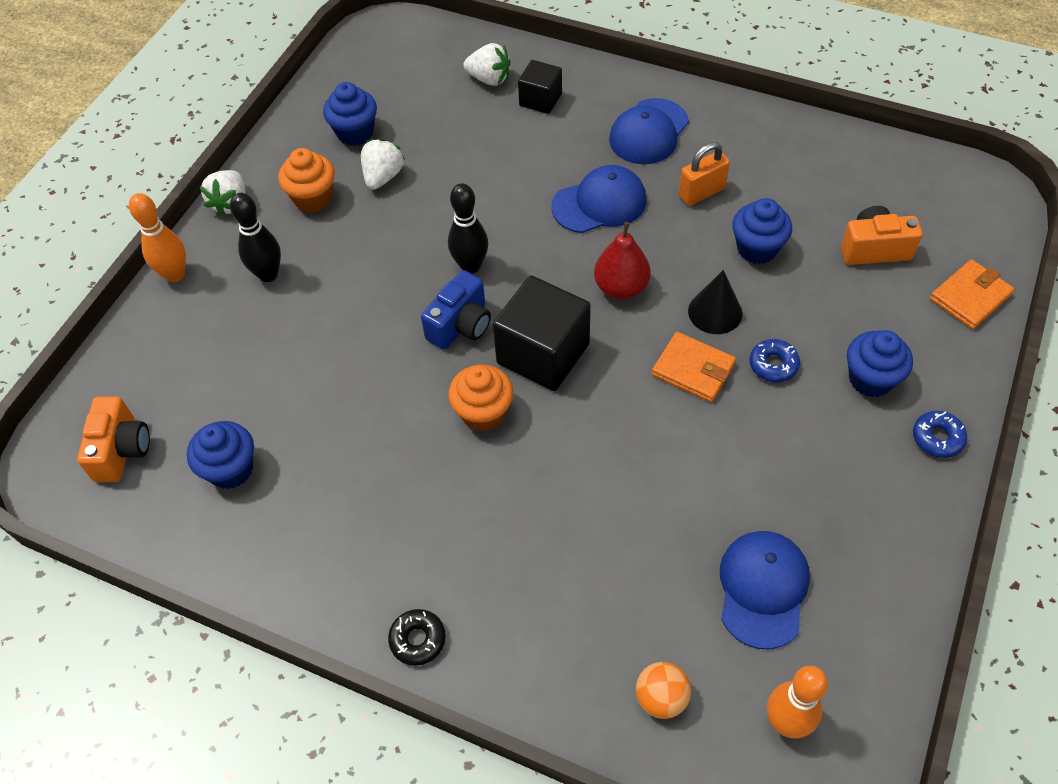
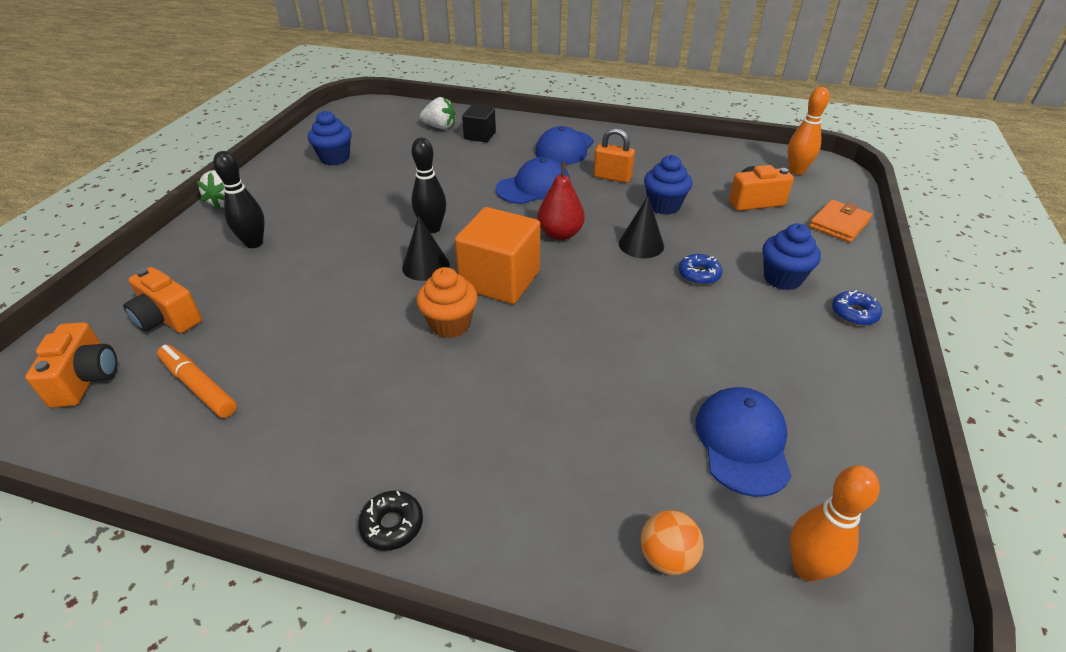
camera: 10 degrees left, 15 degrees down
orange bowling pin [129,193,186,282] -> orange bowling pin moved to [788,87,829,175]
blue cupcake [187,421,254,489] -> orange marker [157,345,237,418]
orange cupcake [278,148,335,212] -> none
white strawberry [361,138,405,189] -> none
blue camera [421,270,491,350] -> black cone [402,216,450,281]
black cube [493,276,591,391] -> orange cube [455,207,540,304]
orange wallet [652,332,736,402] -> none
orange padlock [679,142,730,206] -> orange padlock turned 60 degrees clockwise [594,128,635,183]
none -> orange camera [123,267,202,333]

